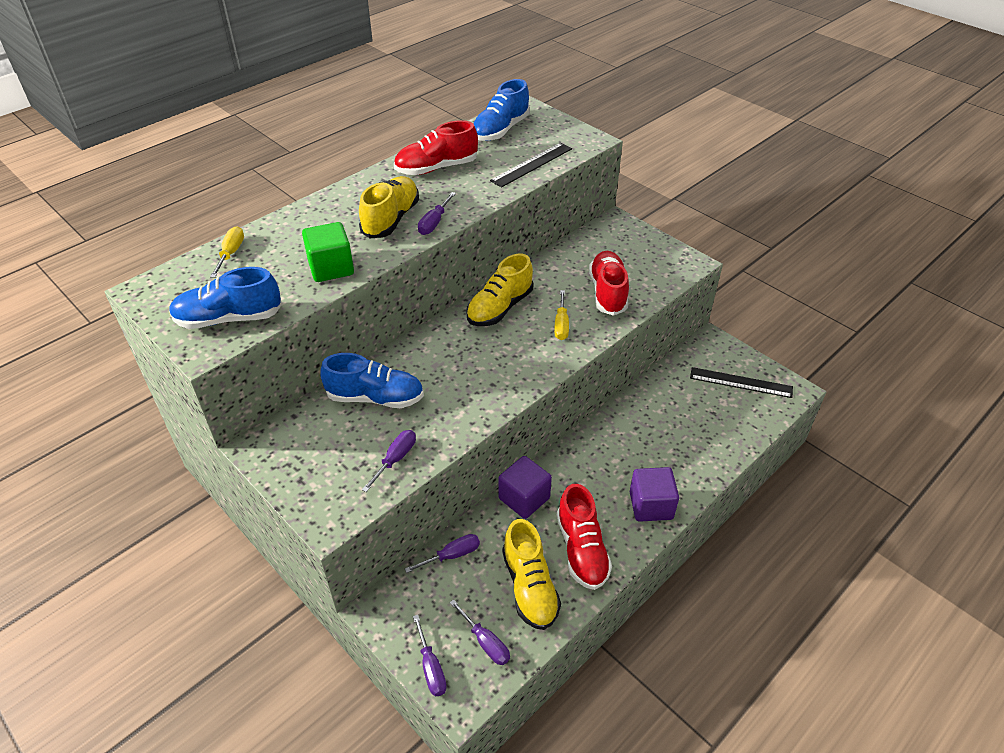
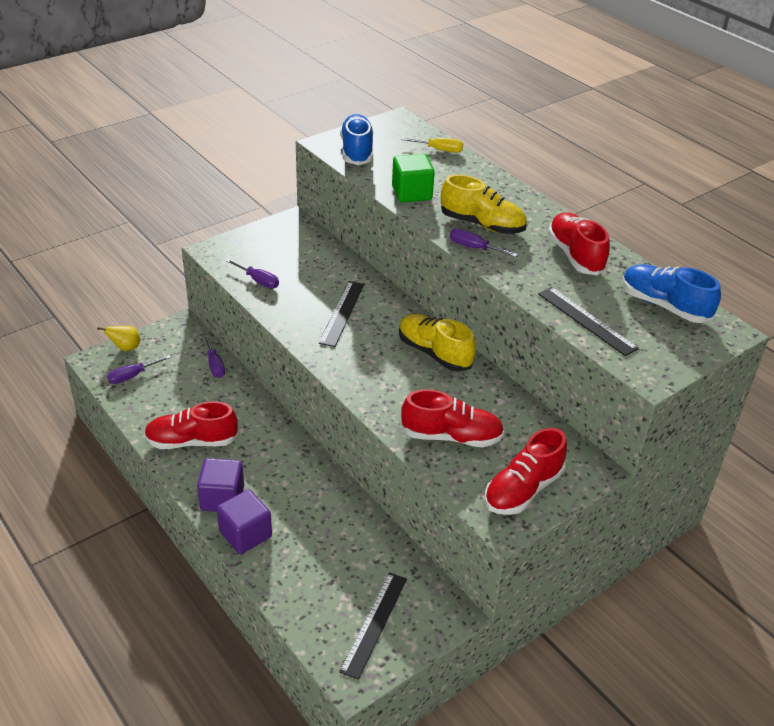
camera: 95 degrees right, 5 degrees down
blue shoe [321,353,424,408] -> none
purple screwdriver [413,615,447,696] -> yellow pear [97,326,140,351]
purple cube [499,456,552,519] -> purple cube moved to [217,489,272,554]
yellow shoe [502,519,561,630] -> none
yellow screwdriver [554,290,569,340] -> none
none -> black ruler [319,281,364,347]
none -> red shoe [484,428,567,515]

